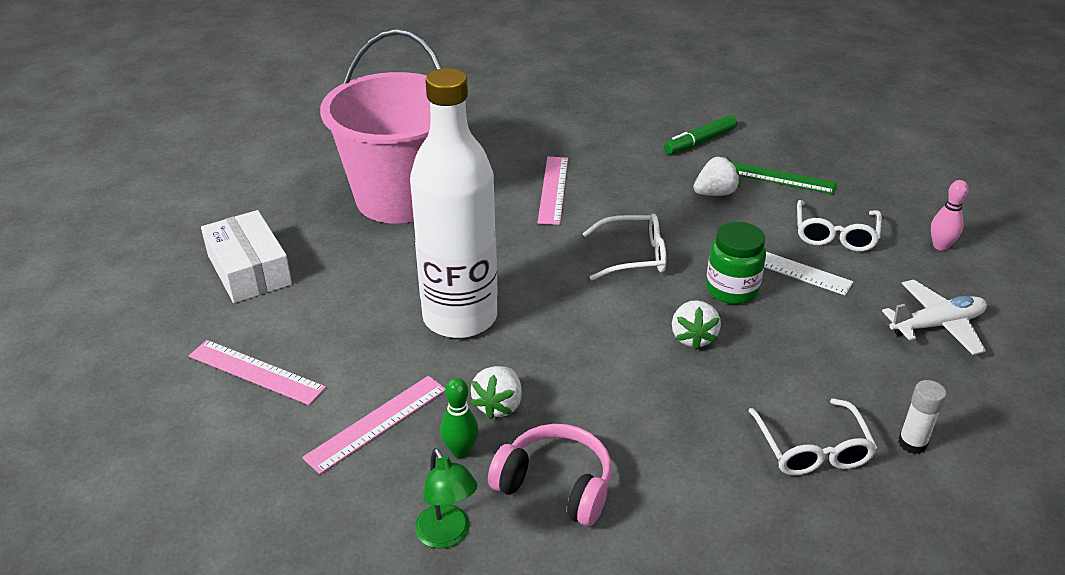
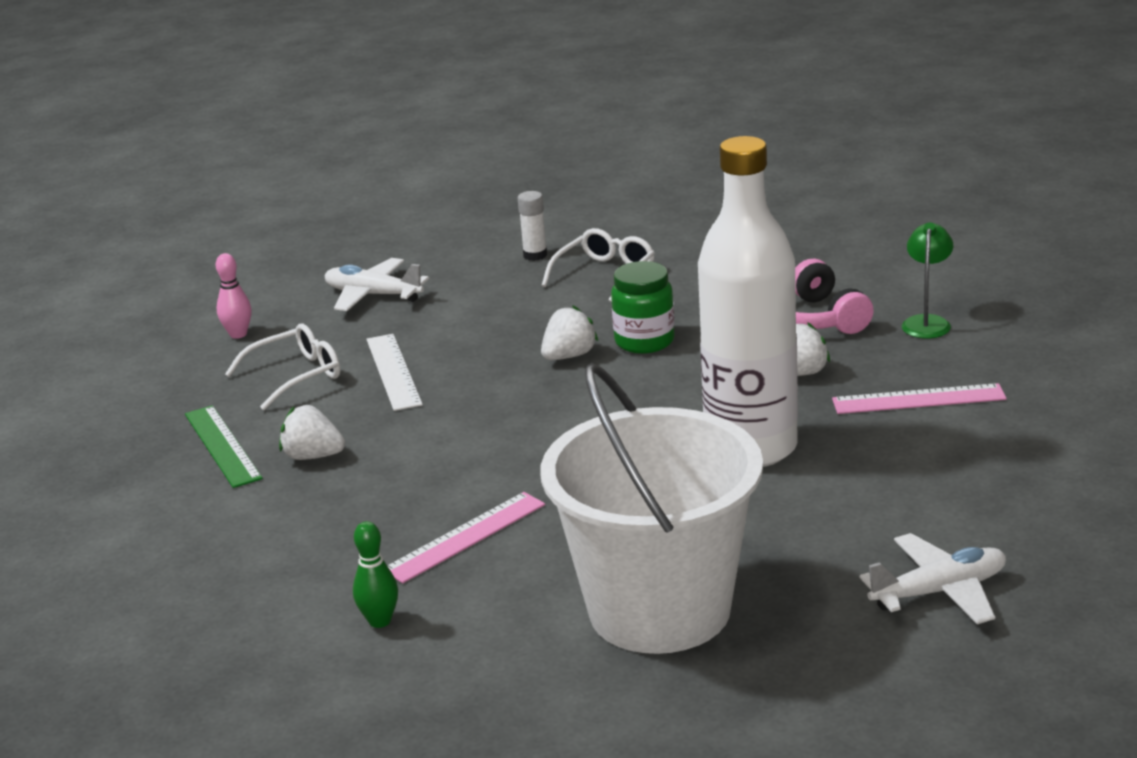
camera: 135 degrees left, 10 degrees down
pink ruler [189,340,326,405] -> none
white box [201,210,292,303] -> white plane [860,533,1006,624]
pink bucket [320,29,442,224] -> white bucket [541,363,763,654]
green bowling pin [440,378,478,458] -> green bowling pin moved to [353,521,398,628]
white glasses [582,214,666,281] -> none
green marker [664,115,737,155] -> none
green jar [706,222,766,304] -> green jar moved to [611,261,675,354]

